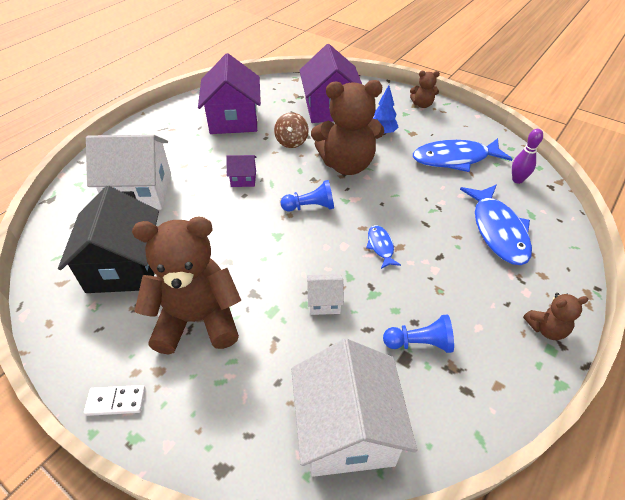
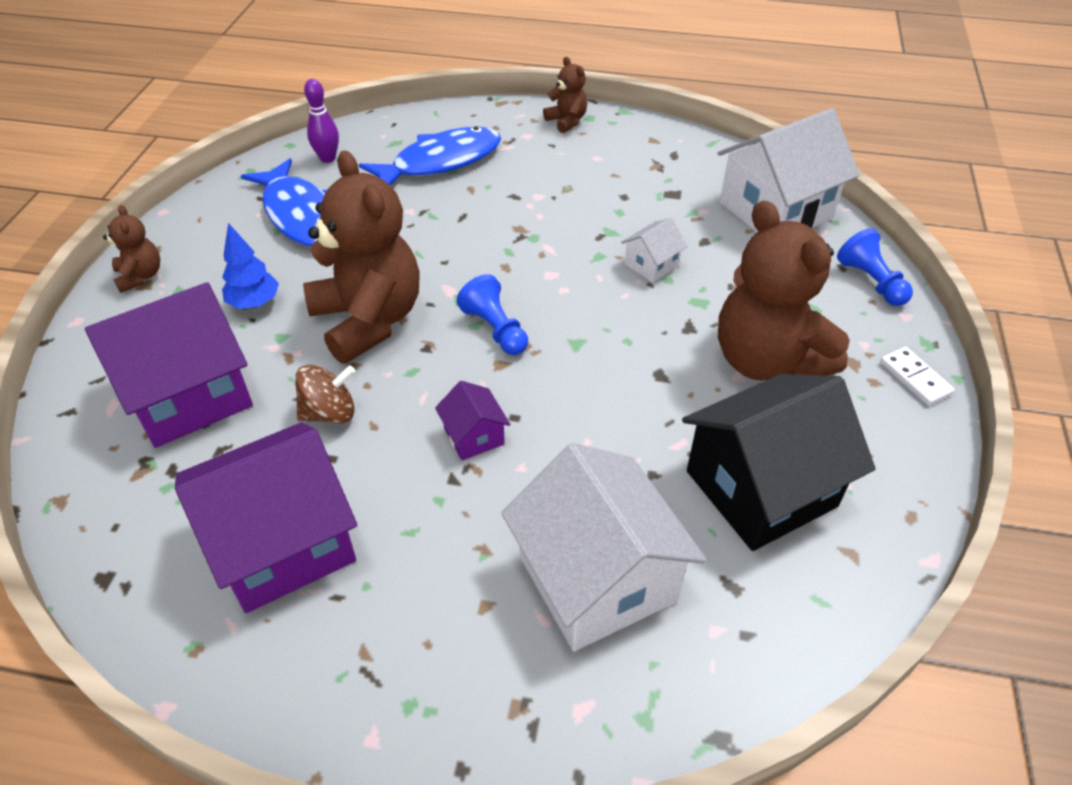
camera: 115 degrees left, 0 degrees up
white house [307,274,344,315] -> white house turned 75 degrees clockwise [621,217,687,283]
blue fish [366,225,401,269] -> none
blue pawn [383,314,454,353] -> blue pawn moved to [837,228,913,306]

